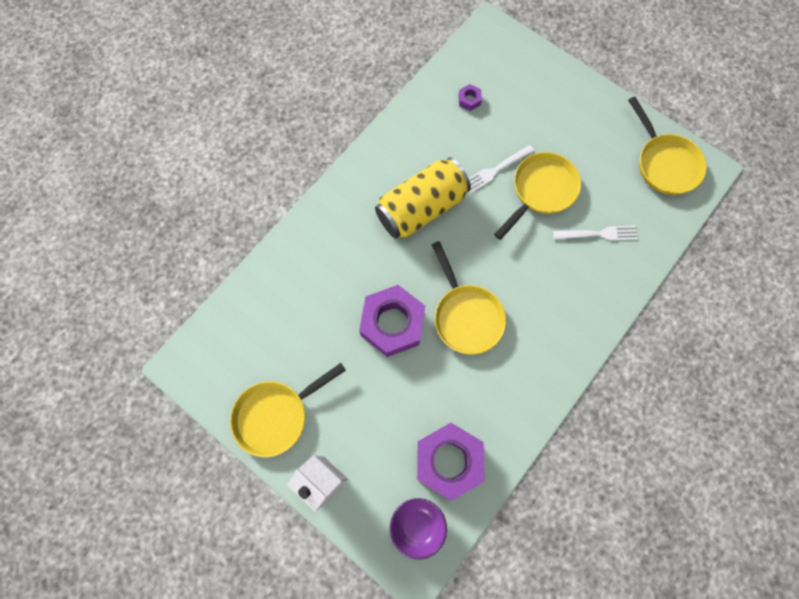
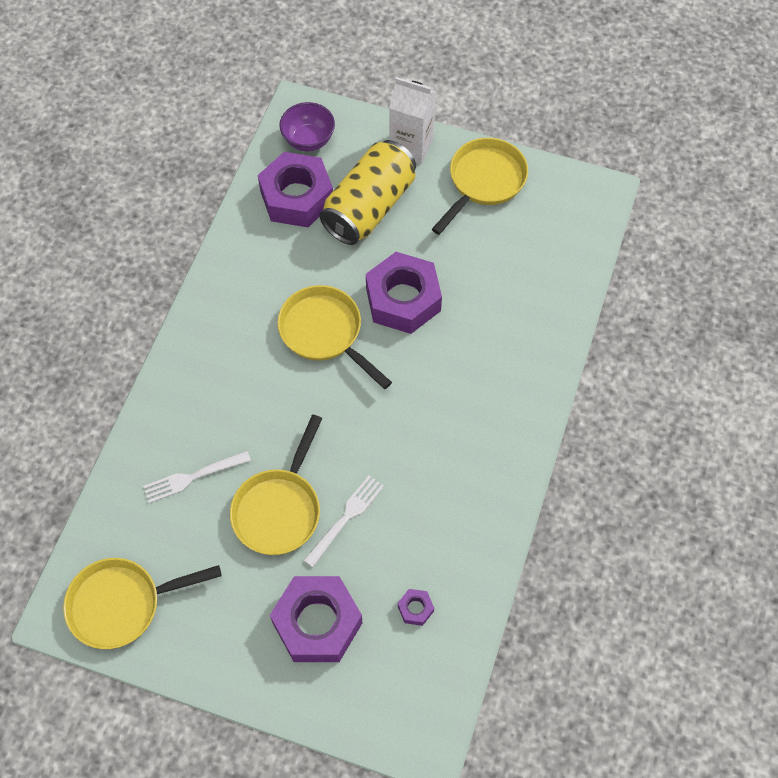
camera: 160 degrees right, 10 degrees down
yellow can [375,157,471,238] -> yellow can moved to [319,140,416,245]
yellow pan [628,97,707,195] -> yellow pan turned 60 degrees counterclockwise [63,558,222,649]
none -> purple nut [270,576,362,662]

